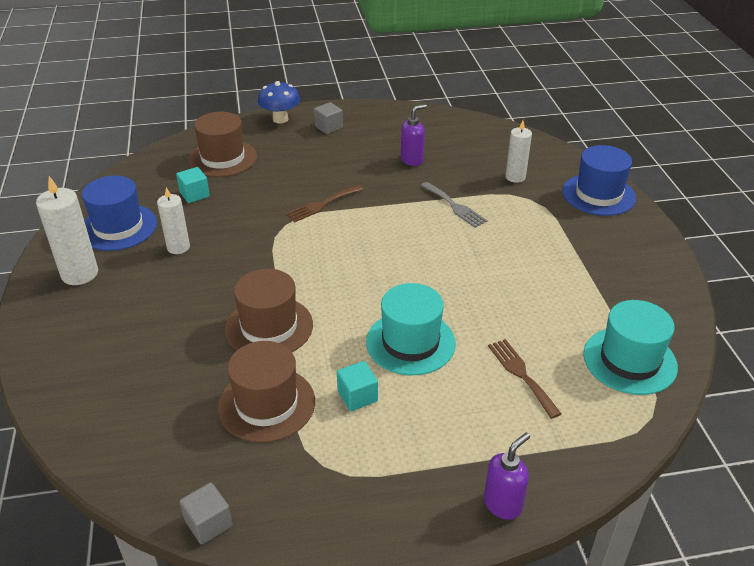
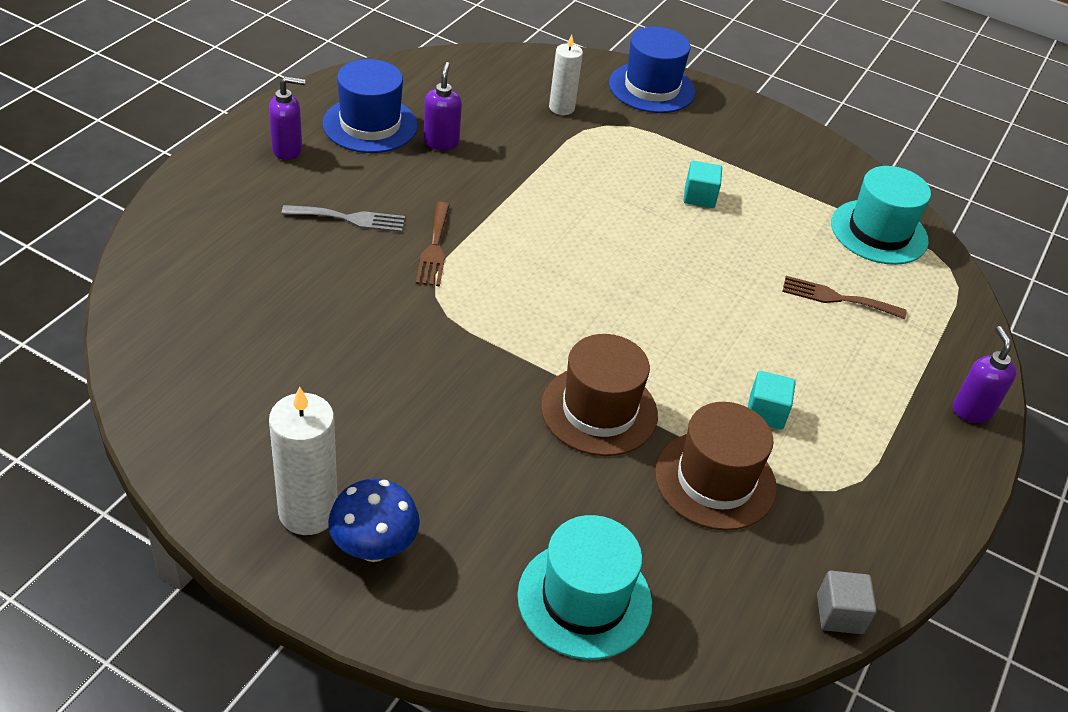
camera: 55 degrees left, 5 degrees up
blue hat [82,176,157,251] -> blue hat moved to [323,59,418,153]
white candle [157,187,190,254] -> none
turquoise cube [176,167,210,203] -> turquoise cube moved to [684,161,722,208]
brown hat [188,112,257,177] -> none
blue mushroom [258,81,300,124] -> blue mushroom moved to [328,479,420,562]
grey cube [314,102,343,134] -> purple soap dispenser [269,76,305,160]
turquoise hat [366,283,456,375] -> turquoise hat moved to [517,515,652,660]
grey fork [421,182,488,228] -> grey fork moved to [281,205,405,232]

